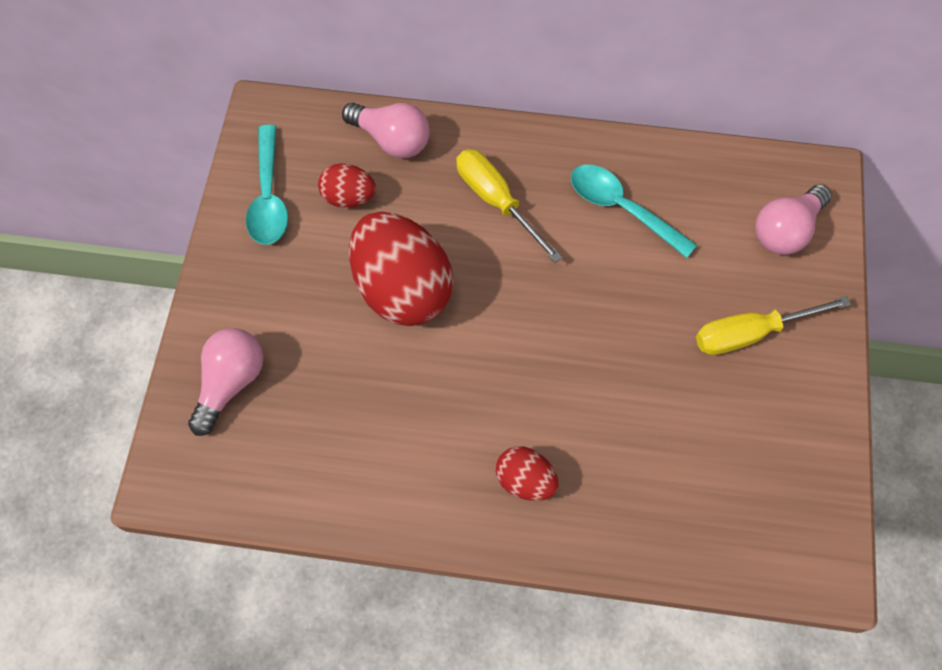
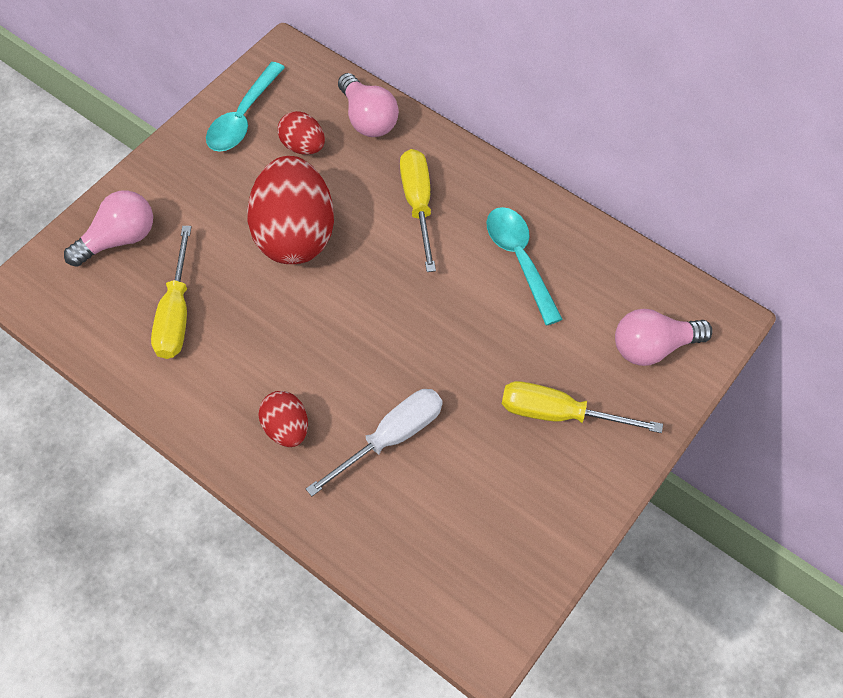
camera: 30 degrees right, 5 degrees down
none -> yellow screwdriver [151,226,192,359]
none -> white screwdriver [306,389,443,496]

